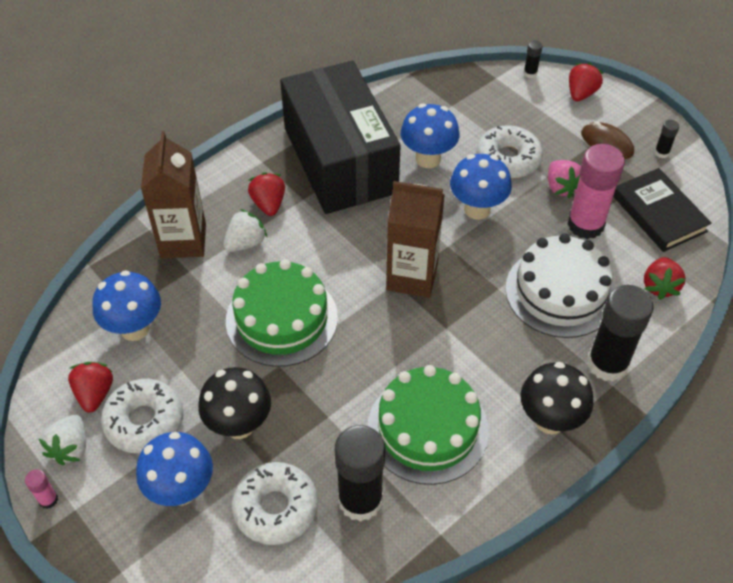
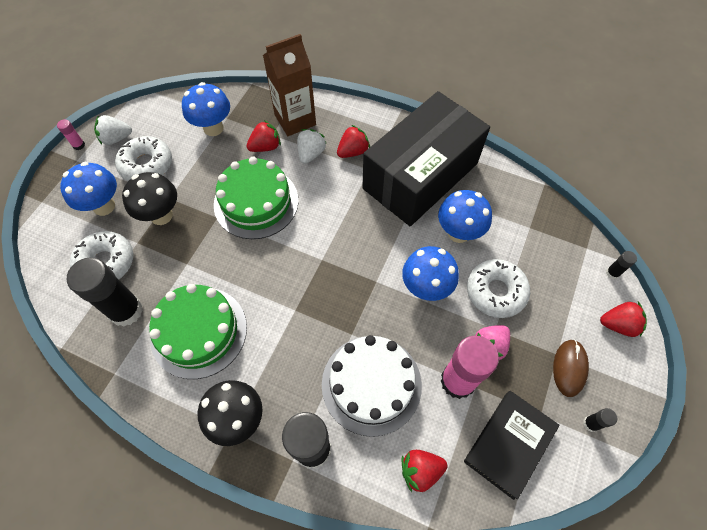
camera: 65 degrees right, 10 degrees up
red strawberry [68,362,113,413] -> red strawberry moved to [247,120,281,152]
white strawberry [223,209,267,252] -> white strawberry turned 90 degrees counterclockwise [297,129,327,164]
brown carton [386,181,445,298] -> none

